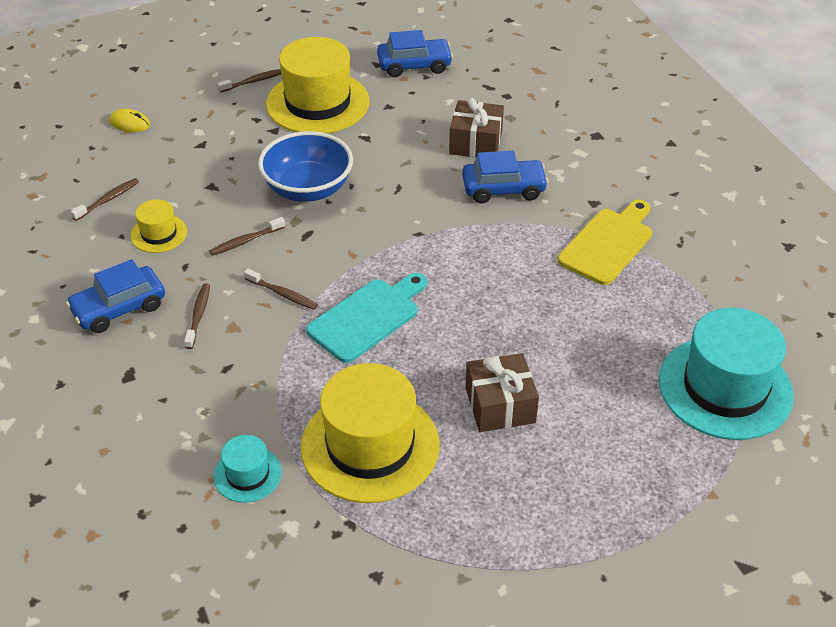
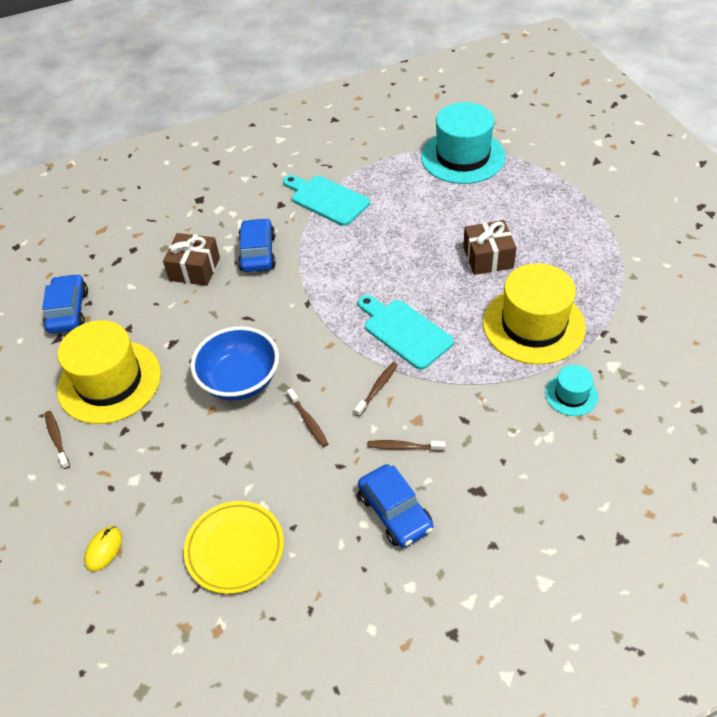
camera: 85 degrees left, 5 degrees up
brown toothbrush [71,178,139,221] -> yellow plate [184,501,284,594]
yellow hat [131,199,187,253] -> none
yellow cutting board [558,200,652,285] -> turquoise cutting board [283,175,370,226]

